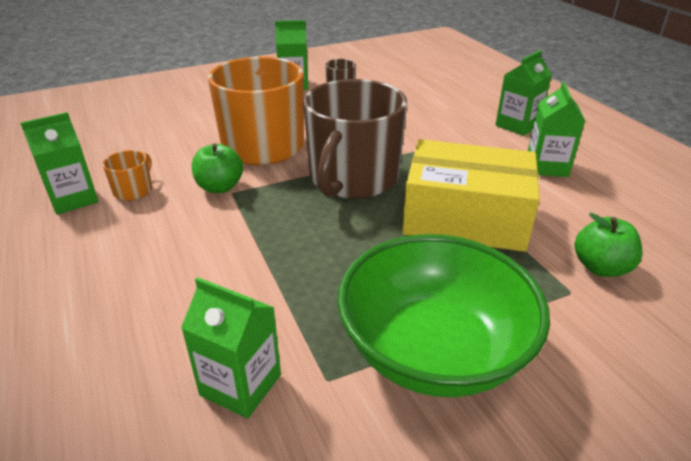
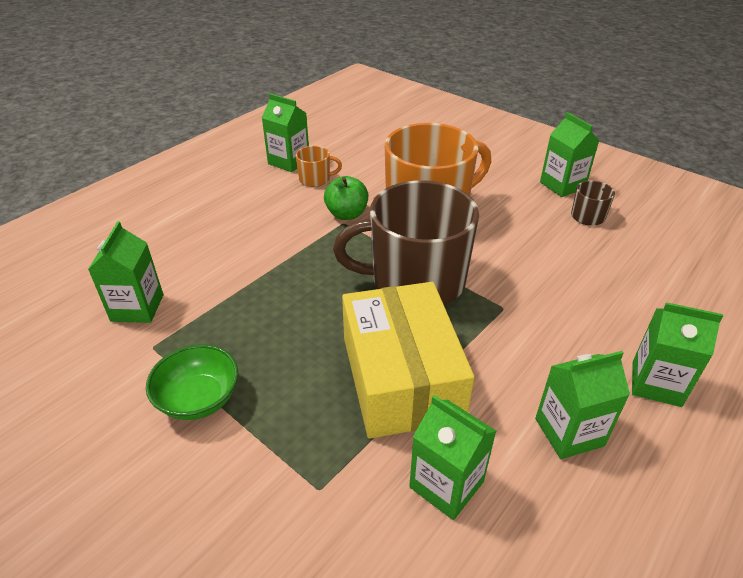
camera: 65 degrees right, 5 degrees up
green bowl [337,234,550,397] -> green bowl [146,345,238,420], size x0.53
green apple [575,213,643,277] -> none
none -> green carton [409,395,496,520]

